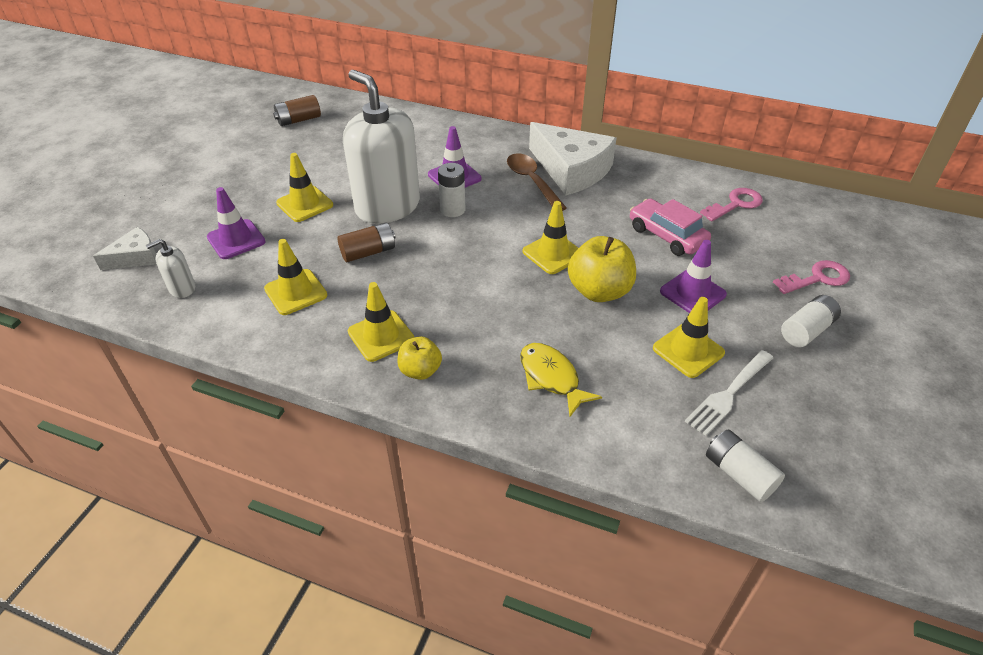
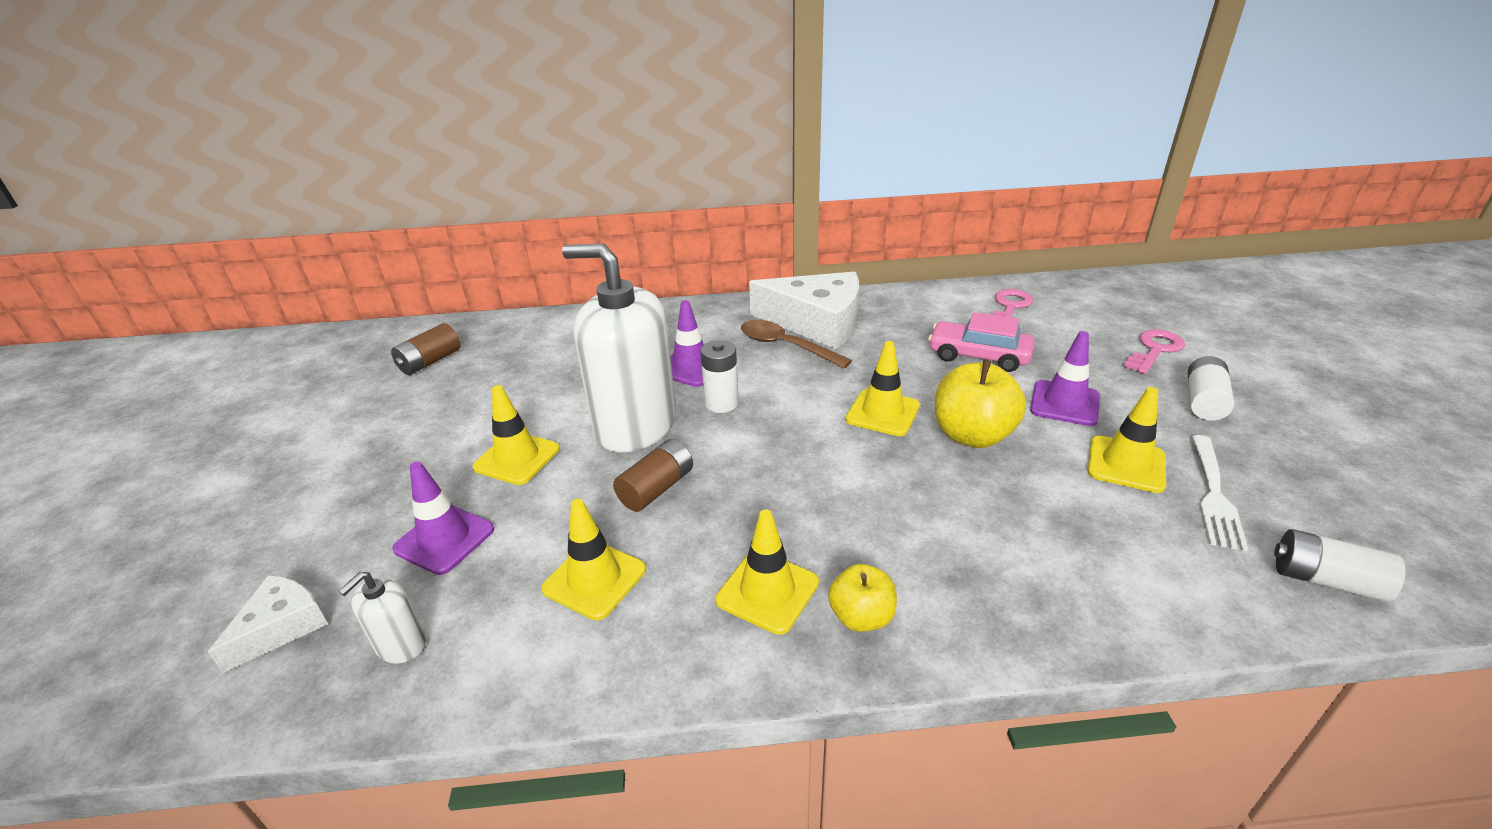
camera: 25 degrees left, 10 degrees down
yellow fish [520,343,602,417] -> none

